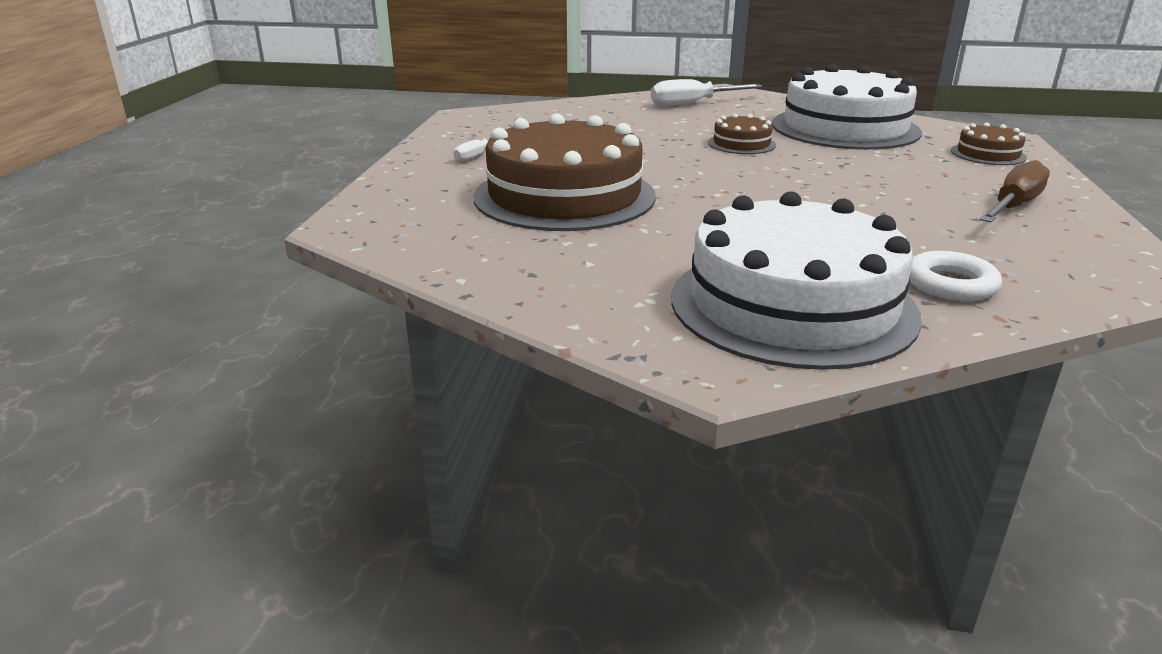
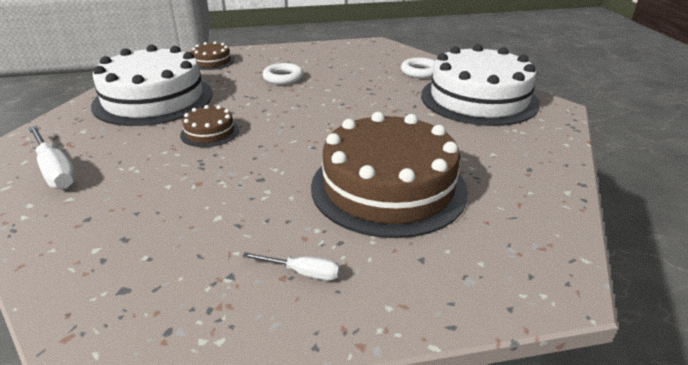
camera: 110 degrees left, 5 degrees up
brown screwdriver [979,160,1050,223] -> none
none -> white ring [262,63,304,85]

